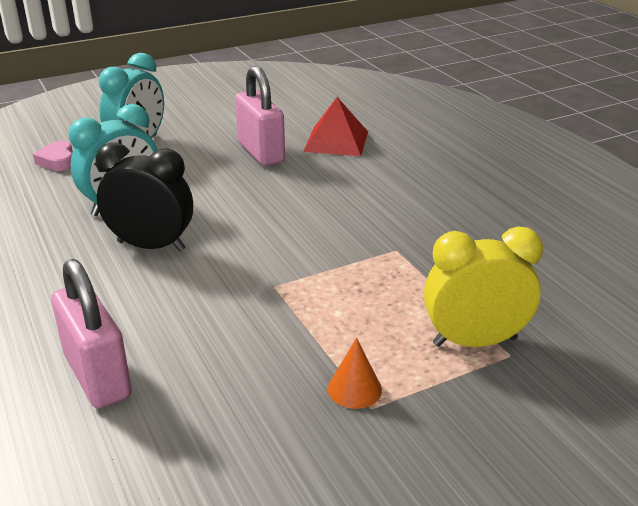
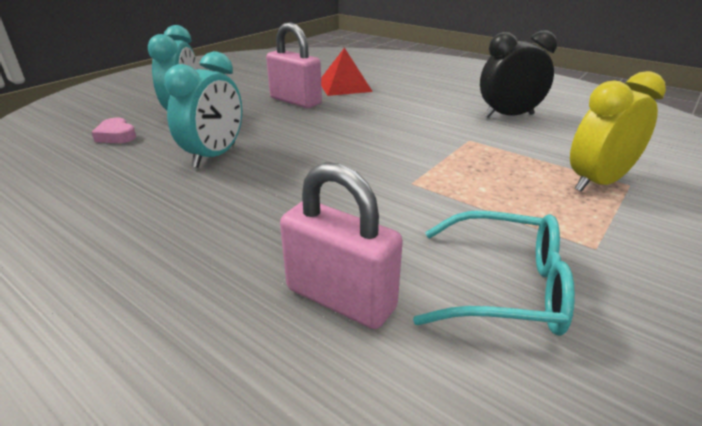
camera: 25 degrees left, 0 degrees up
black clock [95,142,193,252] -> black clock moved to [480,30,557,118]
orange cone [328,338,382,409] -> none
none -> turquoise glasses [413,211,575,336]

